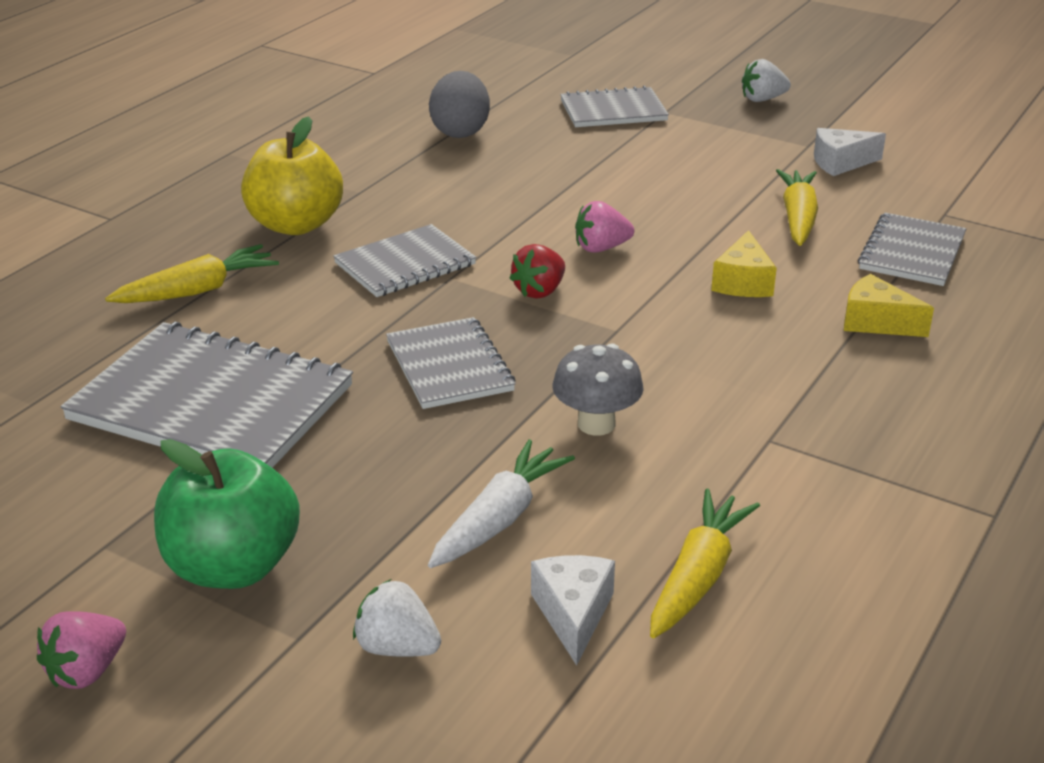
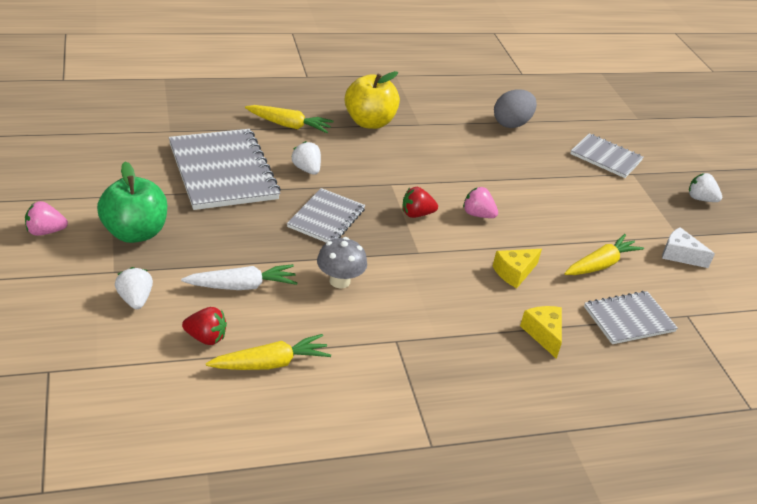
camera: 40 degrees right, 5 degrees up
grey notebook [333,224,476,297] -> none
white cheese [531,555,615,666] -> red strawberry [182,307,227,345]
none -> white strawberry [291,141,321,175]

